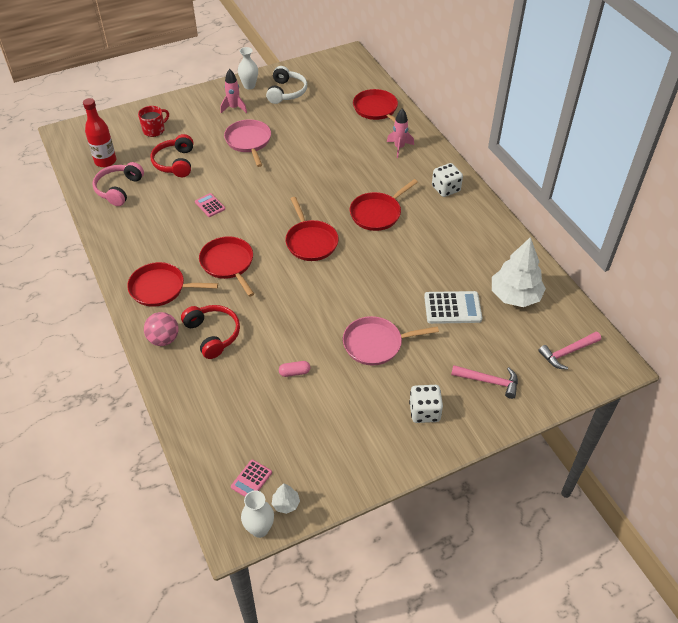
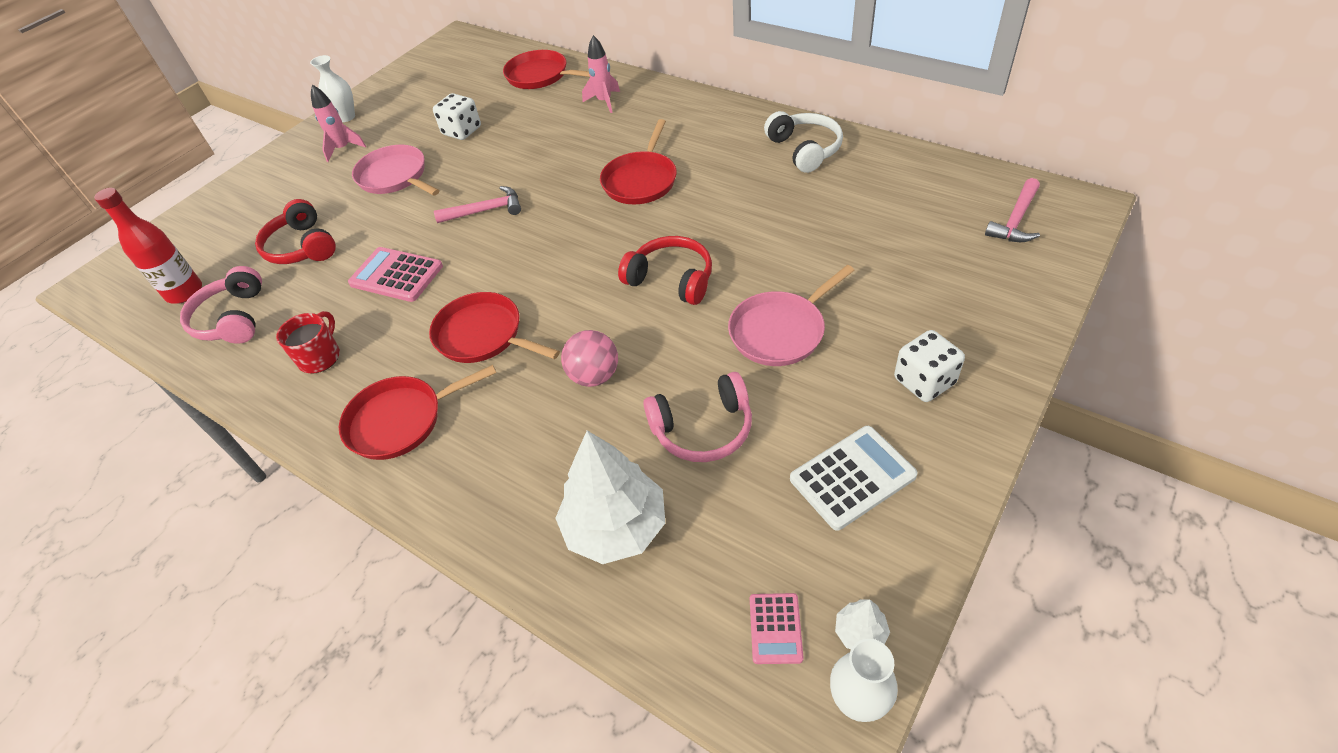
camera: 25 degrees left, 0 degrees up
red mug [138,106,169,137] -> red mug moved to [276,311,340,374]
pink ball [144,312,178,346] -> pink ball moved to [561,330,618,387]
red headphones [181,305,240,359] -> red headphones moved to [618,236,712,305]
pink calculator [195,193,225,217] -> pink calculator [348,247,443,302], size x1.73
white headphones [266,66,307,104] -> white headphones moved to [764,111,843,173]
pink capsule [279,361,310,377] -> pink headphones [643,372,752,462]
red pan [285,197,339,261] -> none
white calculator [424,291,482,324] -> white calculator moved to [790,426,918,531]
white dice [432,163,463,197] -> white dice moved to [433,93,481,140]
pink hammer [451,365,518,399] -> pink hammer moved to [434,186,521,223]
white tree [492,237,546,307] -> white tree moved to [555,431,665,564]

